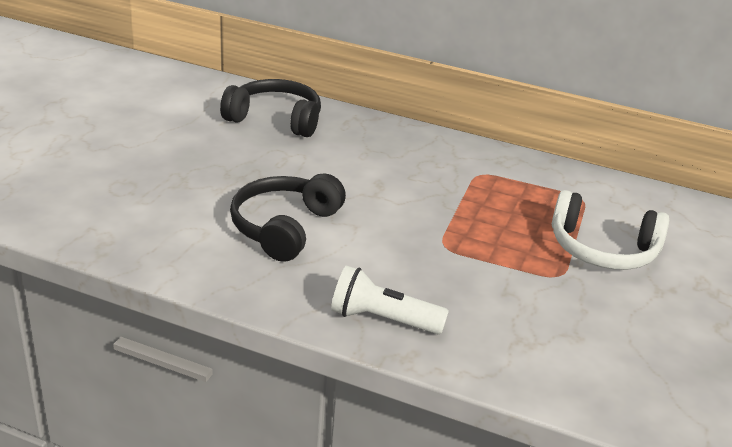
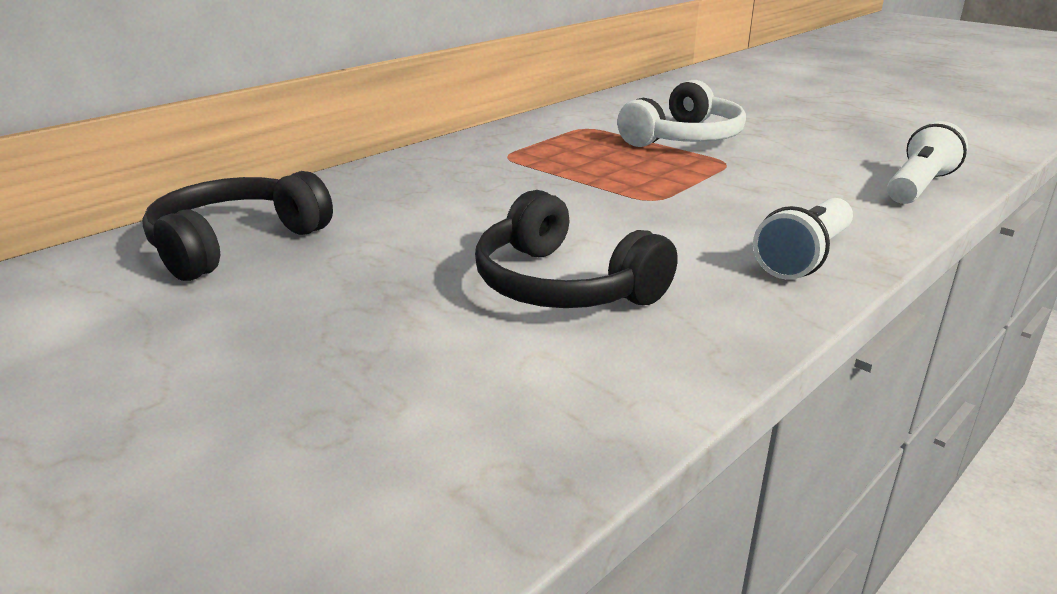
camera: 65 degrees left, 5 degrees down
none -> white flashlight [887,121,968,204]

